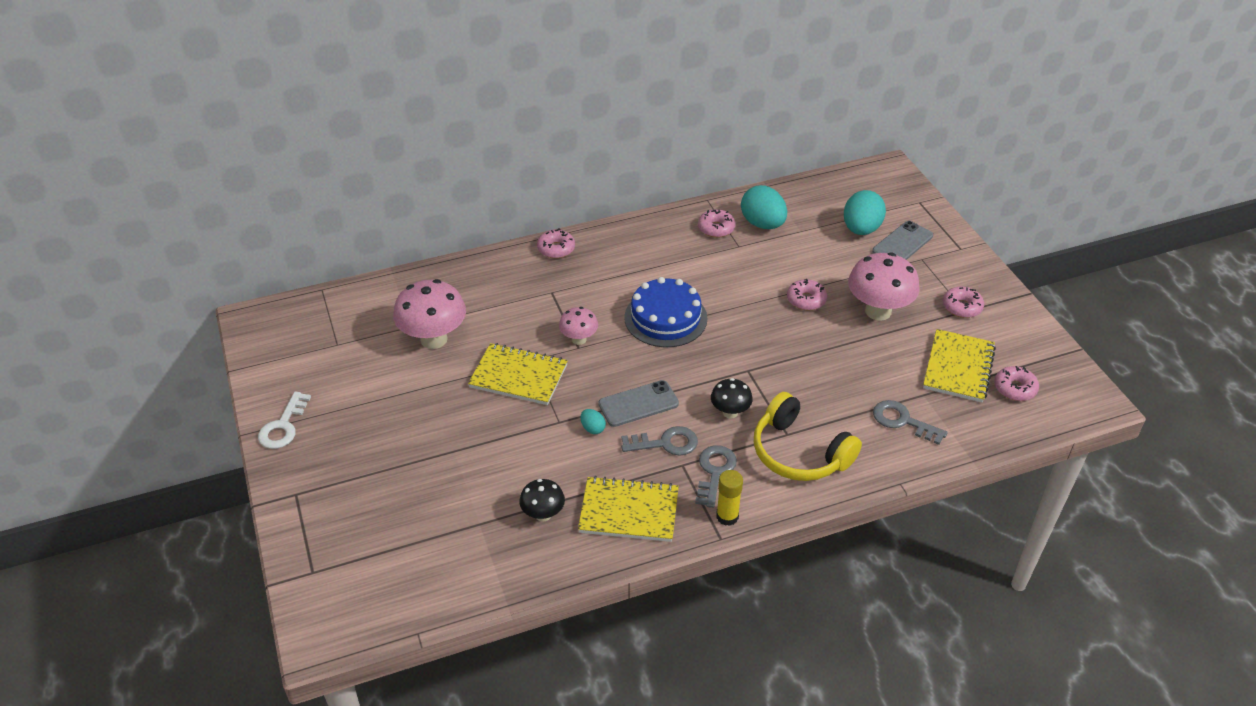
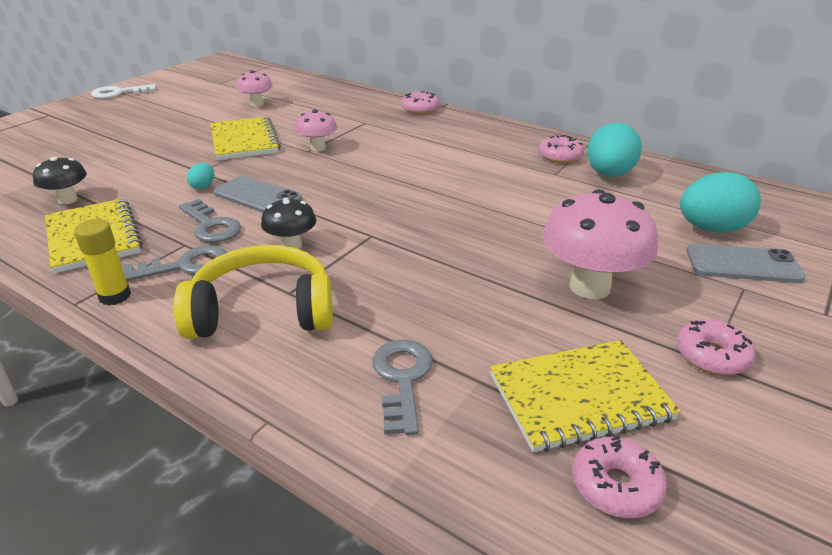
camera: 55 degrees right, 10 degrees down
pink mushroom [393,279,466,349] -> pink mushroom [236,70,273,107], size x0.55
blue cake [624,277,708,347] -> none
yellow headphones [754,392,862,481] -> yellow headphones turned 75 degrees clockwise [173,245,333,339]
pink donut [787,279,827,311] -> none

